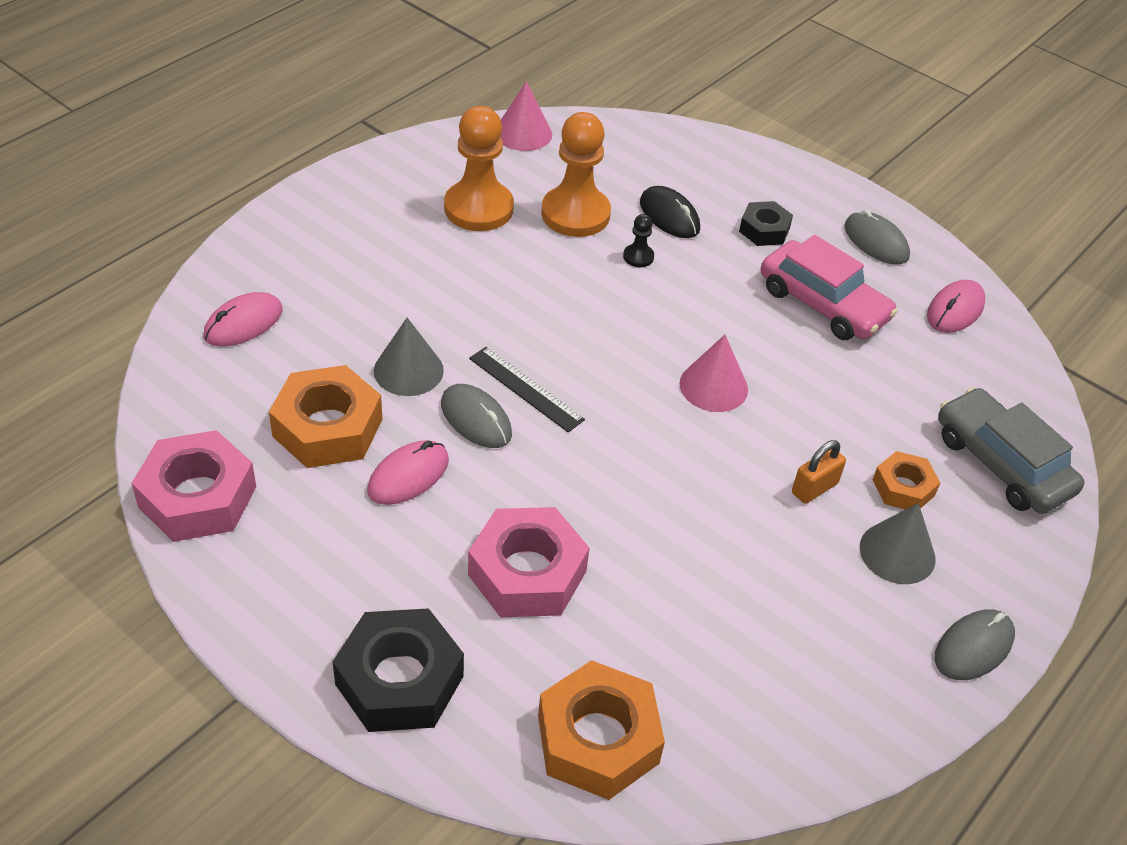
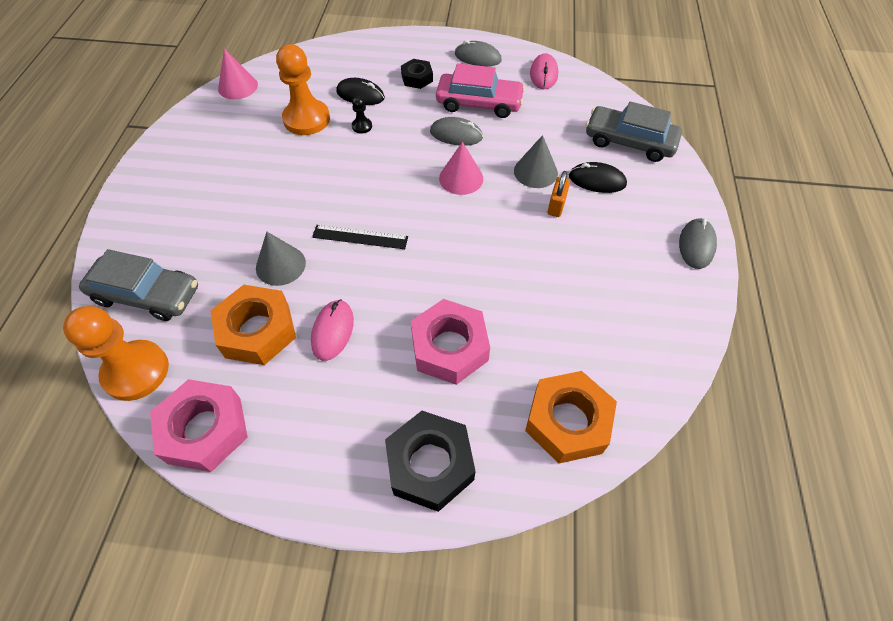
camera: 30 degrees left, 10 degrees up
pink mouse [203,292,283,347] -> grey car [79,249,198,321]
grey mouse [441,384,512,448] -> grey mouse moved to [430,117,483,146]
orange pawn [444,106,514,231] -> orange pawn moved to [63,306,169,401]
grey cone [860,503,935,584] -> grey cone moved to [514,135,558,188]
orange nut [873,451,940,509] -> black mouse [569,162,627,193]

